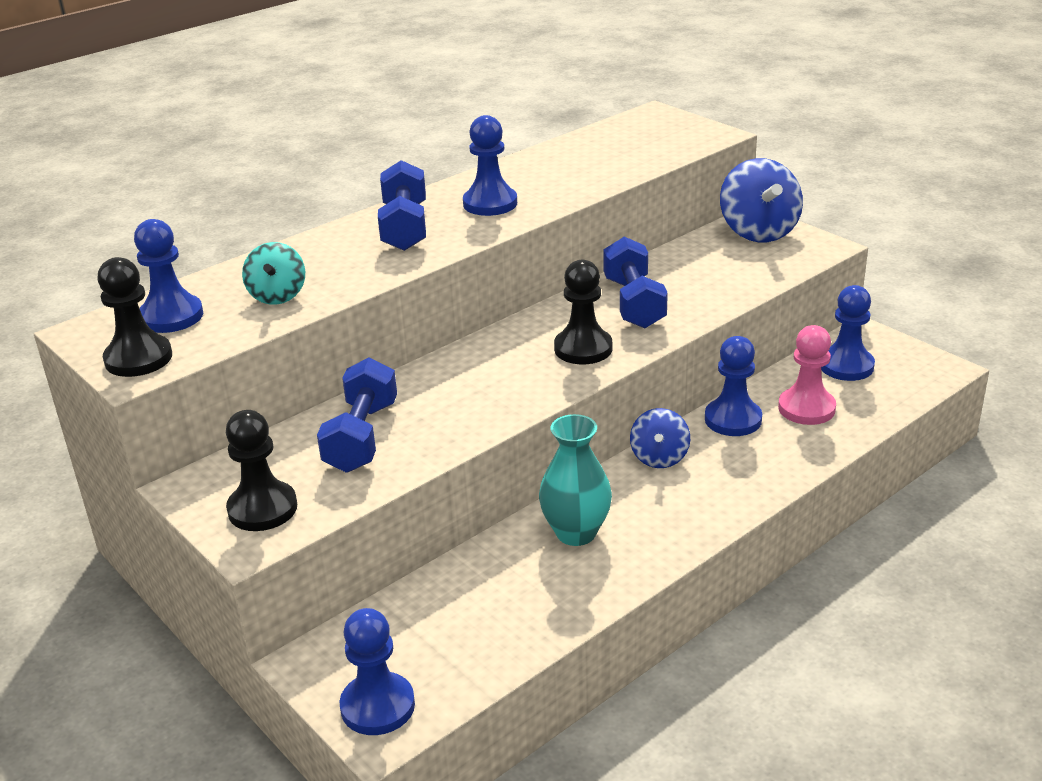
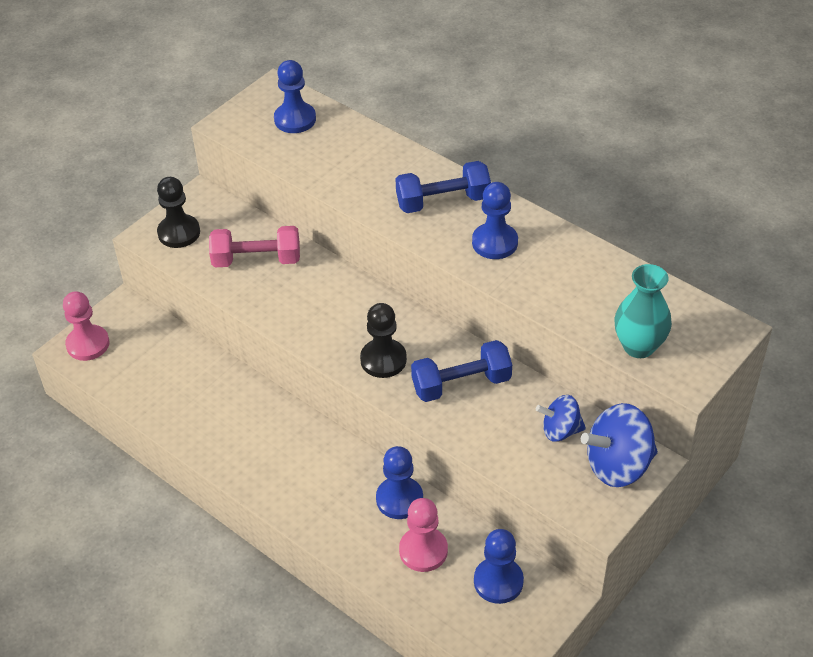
camera: 80 degrees right, 15 degrees up
black pawn [97,257,172,377] -> none
turquoise spinning top [242,242,305,305] -> none
blue dumbbell [317,357,397,473] -> pink dumbbell [209,226,300,267]
blue pawn [340,608,415,735] -> pink pawn [63,291,109,361]
turquoise vase [539,414,612,546] -> turquoise vase moved to [614,264,672,358]
blue spinning top [630,408,690,468] -> blue spinning top moved to [536,395,586,442]

